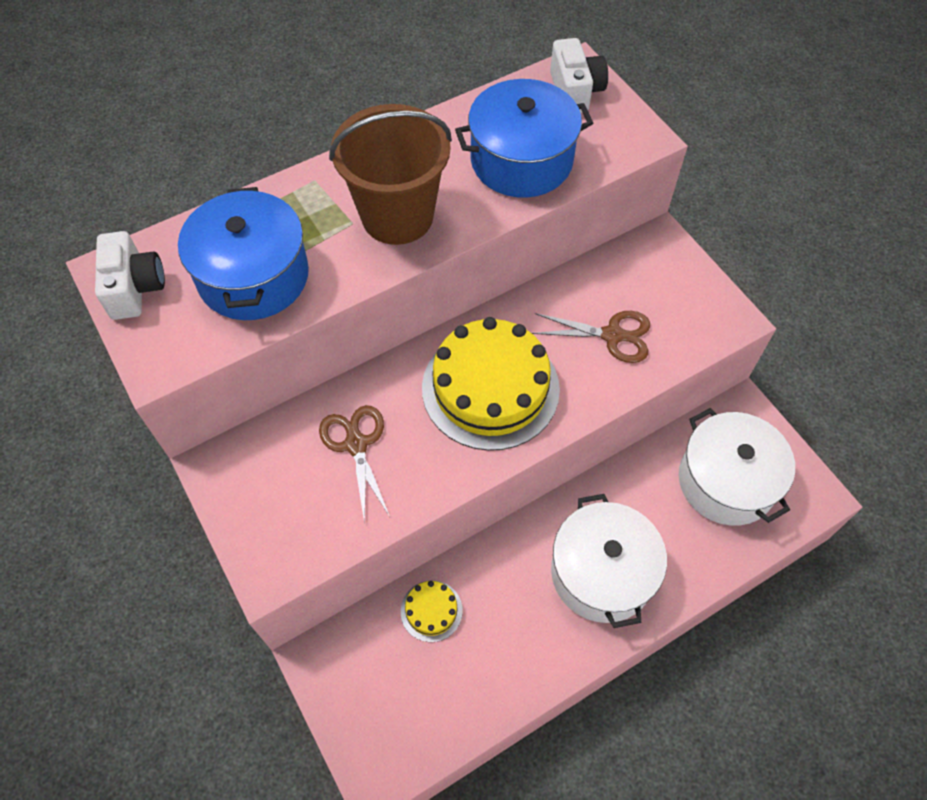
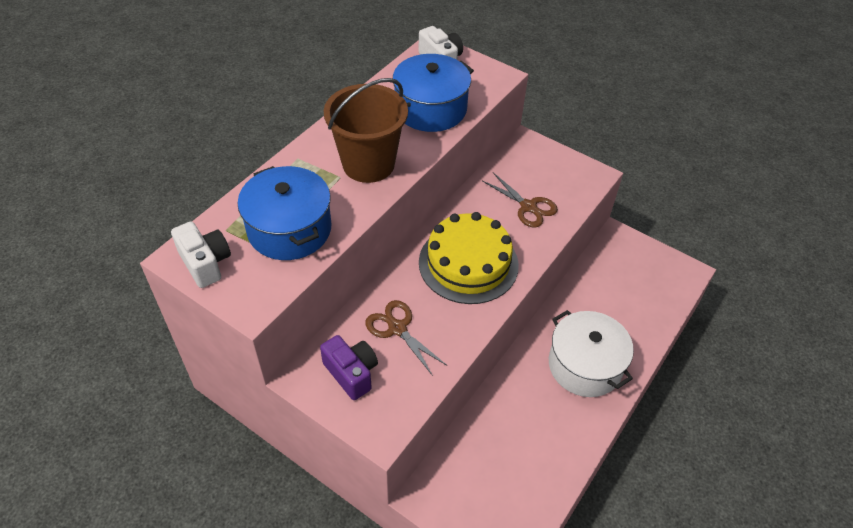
camera: 25 degrees left, 10 degrees down
yellow cake [401,580,463,642] -> none
brown scissors [532,311,650,363] -> brown scissors turned 60 degrees clockwise [483,173,558,228]
white pot [679,408,795,526] -> none
none -> purple camera [320,335,378,400]

